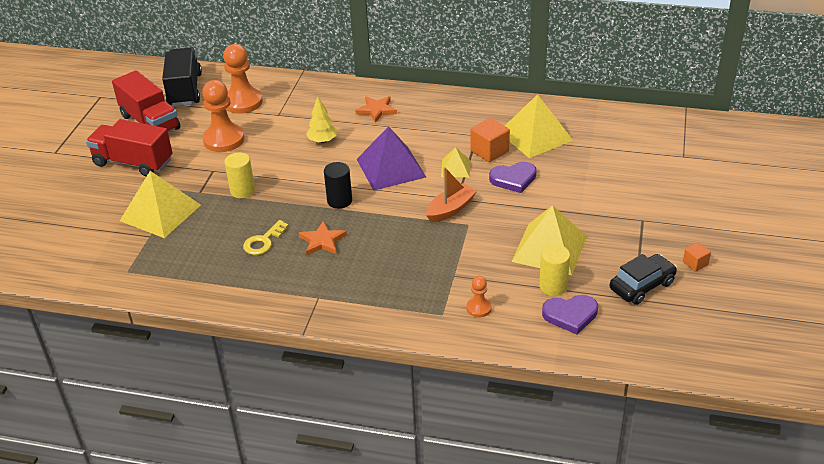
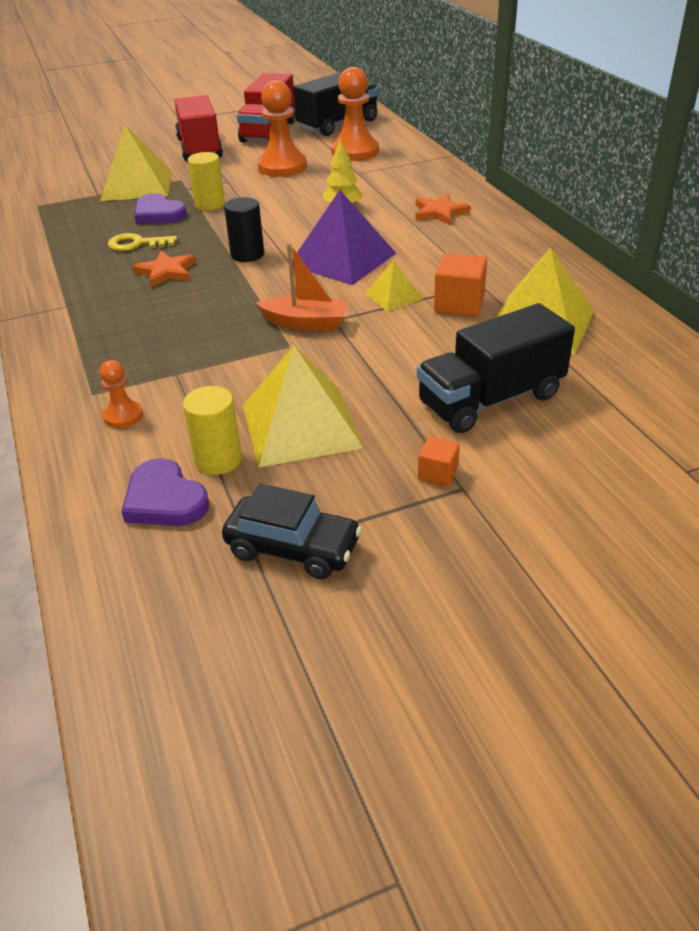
camera: 55 degrees right, 0 degrees up
purple heart [489,162,537,193] -> purple heart moved to [134,193,187,224]
orange cube [683,242,711,272] -> orange cube moved to [418,437,460,487]
none -> black truck [417,303,575,433]

